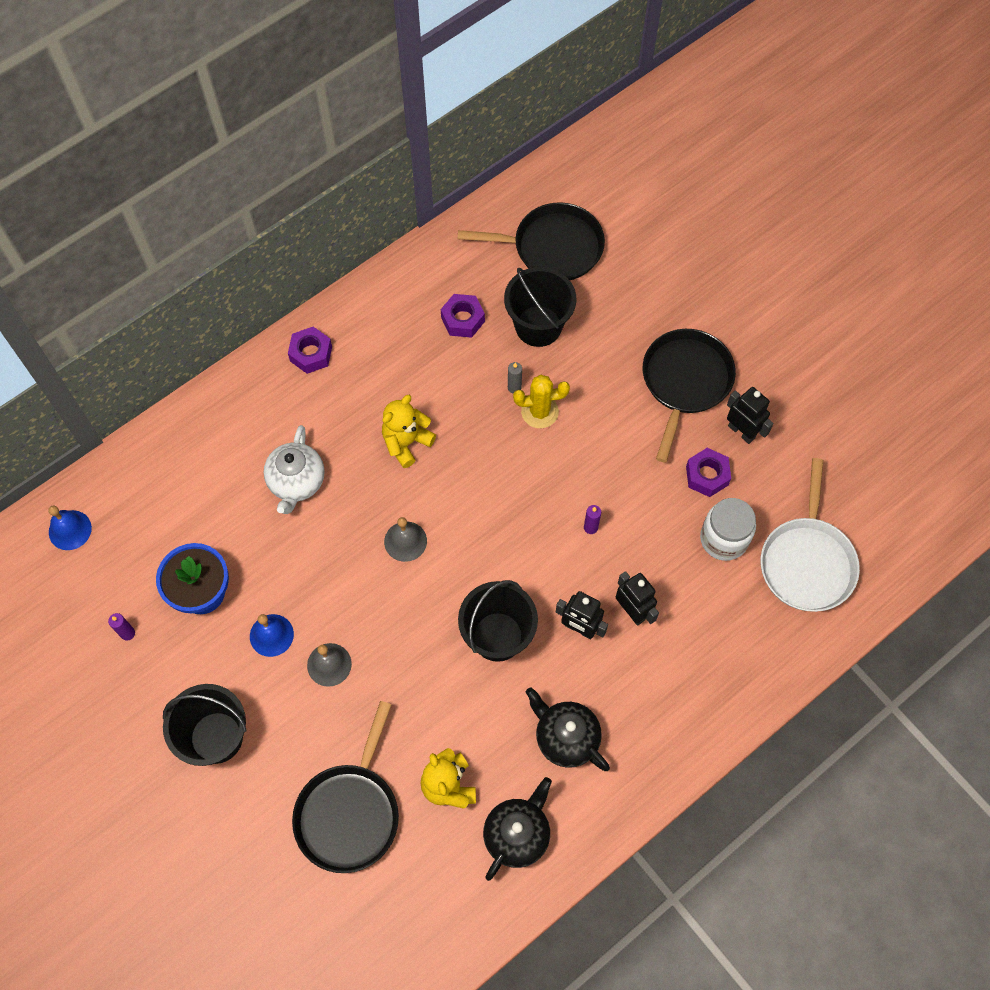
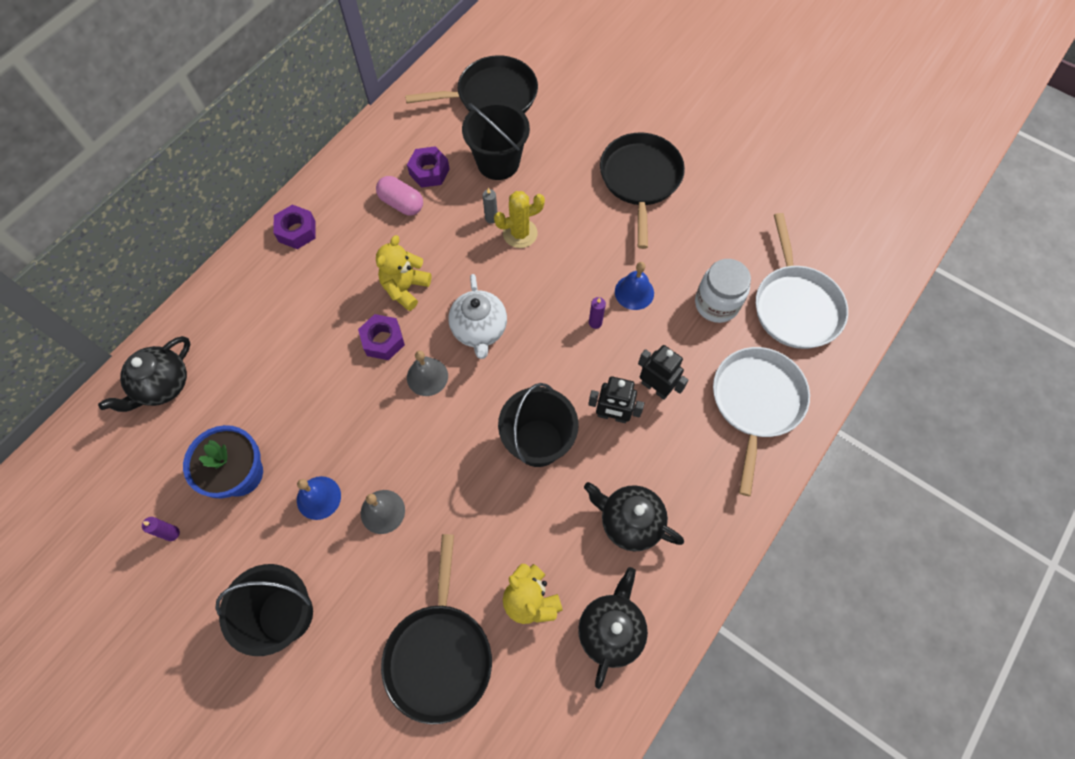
camera: 15 degrees left, 0 degrees up
blue bell [48,506,92,550] -> blue bell moved to [615,262,654,310]
white teapot [264,425,325,514] -> white teapot moved to [448,274,507,359]
purple nut [686,448,731,497] -> purple nut moved to [358,314,405,360]
black robot [727,387,774,444] -> none
none -> black teapot [98,336,190,412]
none -> pink capsule [376,176,423,216]
none -> white pan [713,347,810,496]

